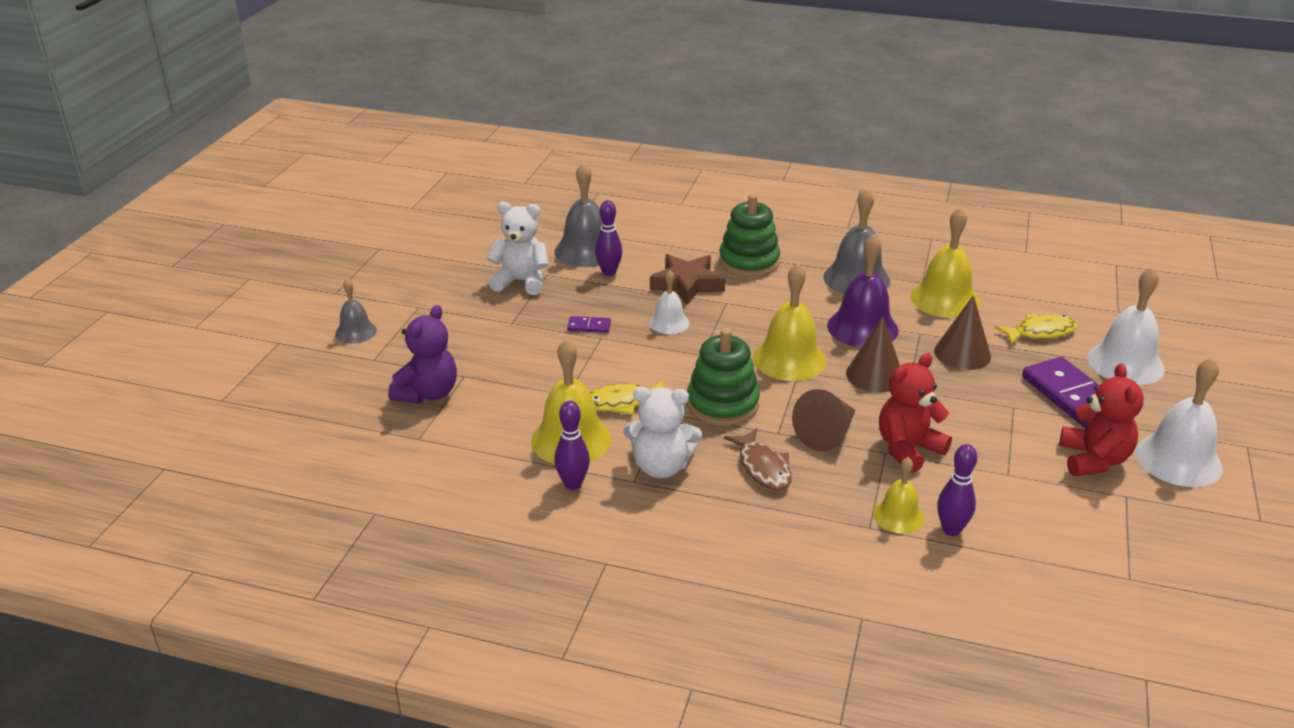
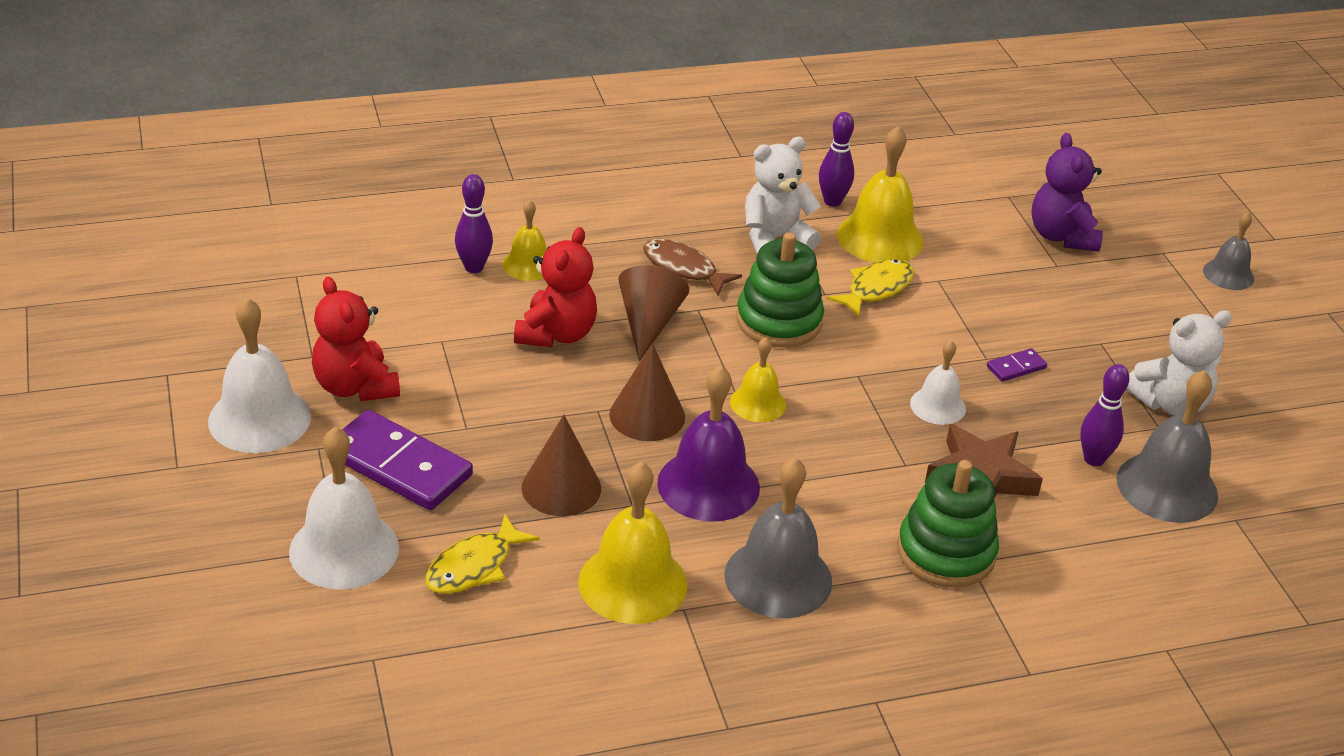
camera: 145 degrees right, 5 degrees up
yellow bell [753,263,827,381] -> yellow bell [730,337,786,422], size x0.58

